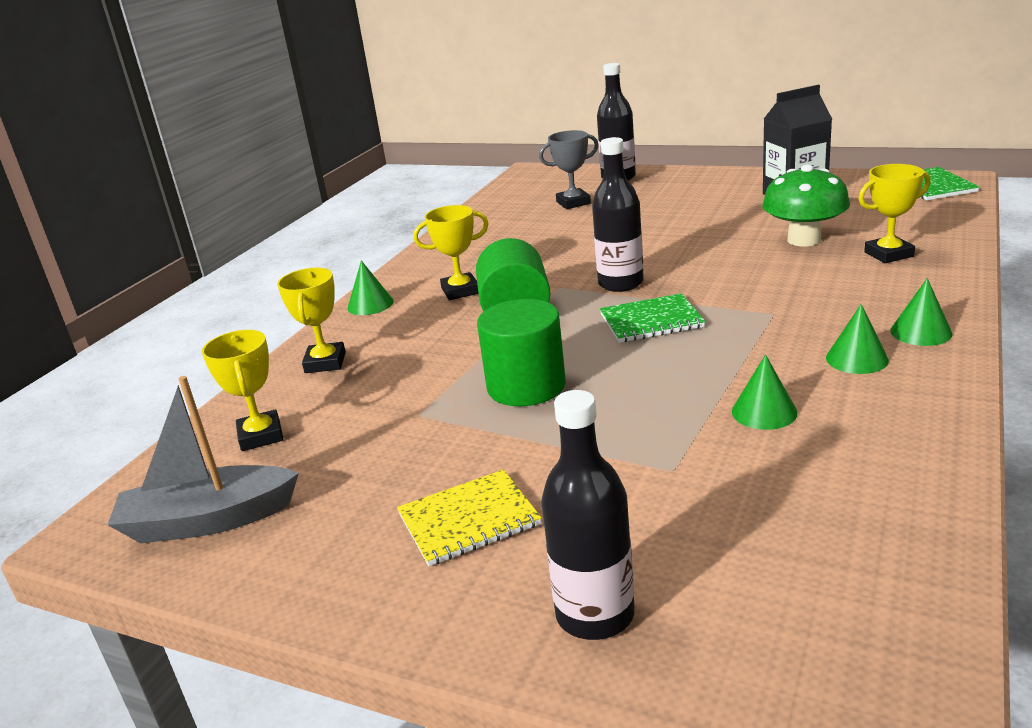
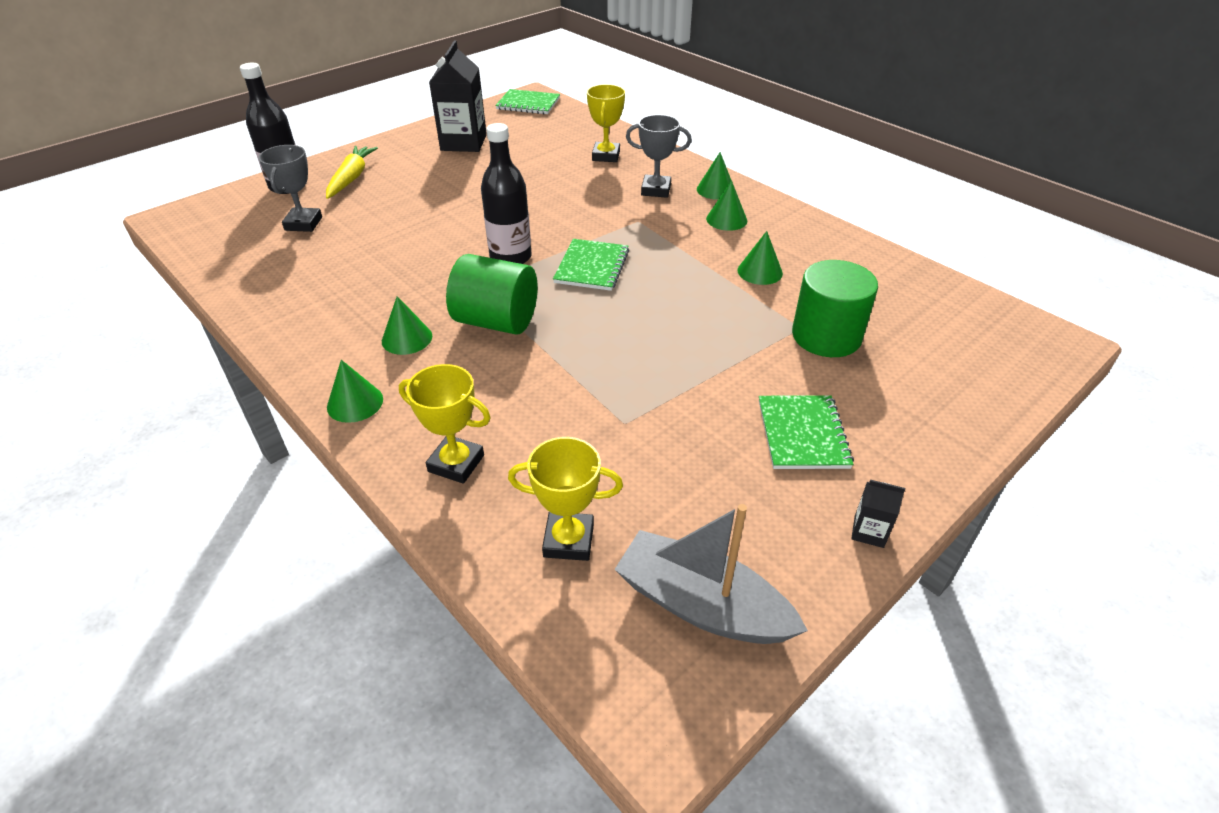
camera: 70 degrees left, 15 degrees up
grey boat [108,376,299,543] -> grey boat turned 105 degrees clockwise [614,504,808,644]
yellow notebook [397,469,542,566] -> green notebook [759,395,854,469]
yellow trophy [413,205,489,300] -> green cone [382,296,432,355]
green cylinder [477,299,566,406] -> green cylinder moved to [792,260,878,357]
black bottle [541,390,635,640] -> none
green mushroom [762,164,850,246] -> none
none -> yellow carrot [326,146,378,199]
none -> grey trophy [626,115,692,198]
none -> black carton [851,480,905,548]

